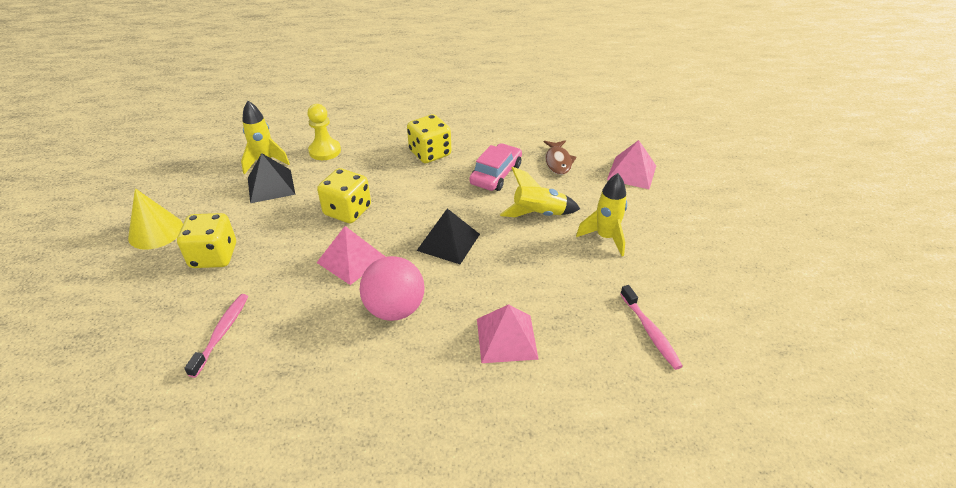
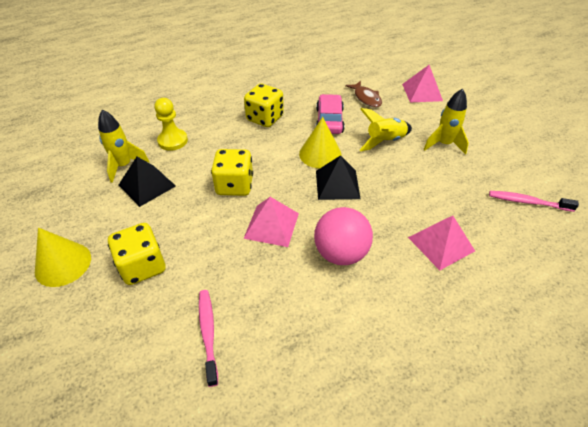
camera: 25 degrees left, 5 degrees up
pink toothbrush [620,285,683,370] -> pink toothbrush turned 150 degrees clockwise [489,191,579,212]
none -> yellow cone [299,117,342,168]

